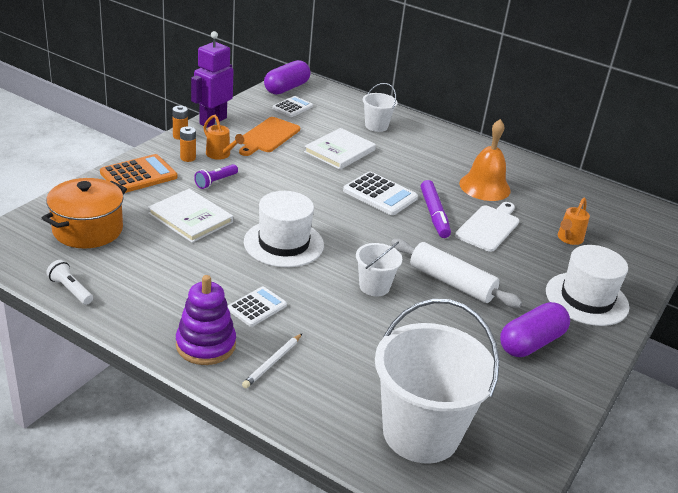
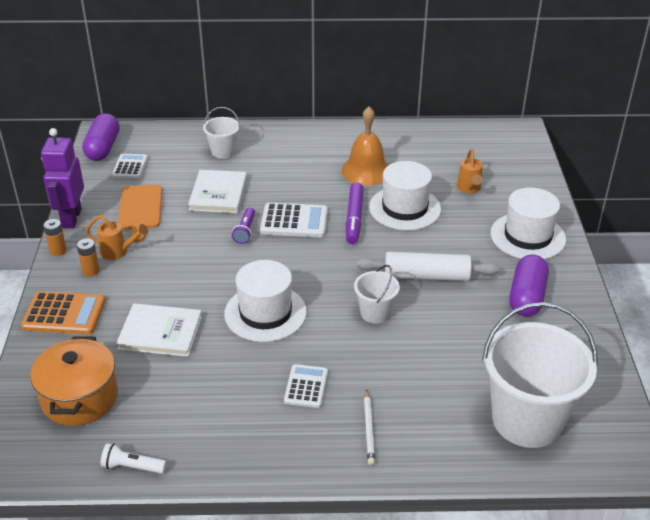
camera: 30 degrees left, 5 degrees up
orange calculator [100,154,177,193] -> orange calculator turned 75 degrees clockwise [21,291,105,334]
purple stacking toy [176,275,236,365] -> none
purple flashlight [194,164,238,189] -> purple flashlight moved to [232,208,255,244]
purple marker [421,180,451,238] -> purple marker turned 45 degrees clockwise [346,183,364,244]
white cutting board [455,202,519,252] -> white hat [369,161,441,231]

